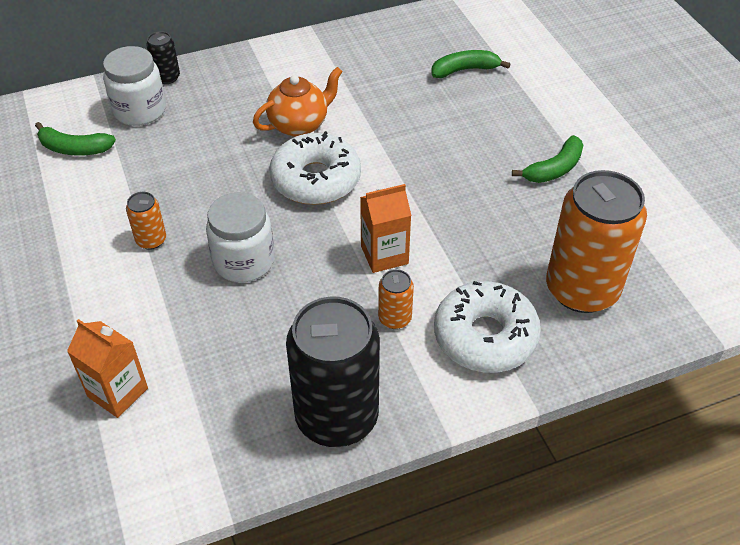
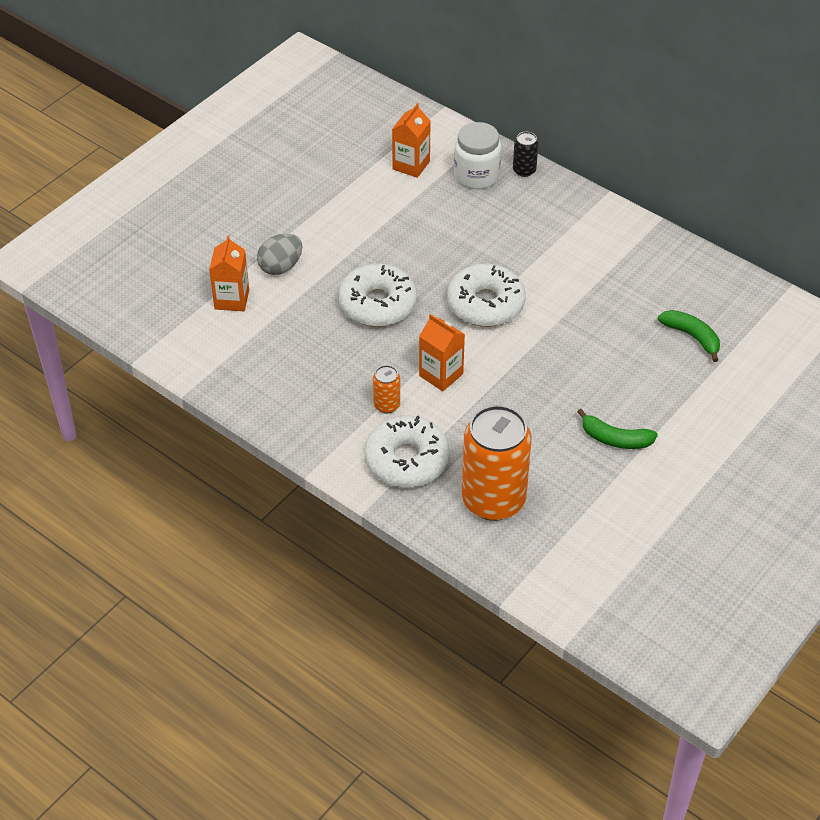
camera: 60 degrees right, 0 degrees up
green banana [35,122,116,156] -> orange carton [392,103,431,178]
orange can [126,192,166,250] -> none
white jar [206,192,275,282] -> white donut [338,264,417,327]
orange teapot [253,67,343,137] -> none
black can [286,296,380,447] -> none
none -> grey egg [257,234,302,275]

